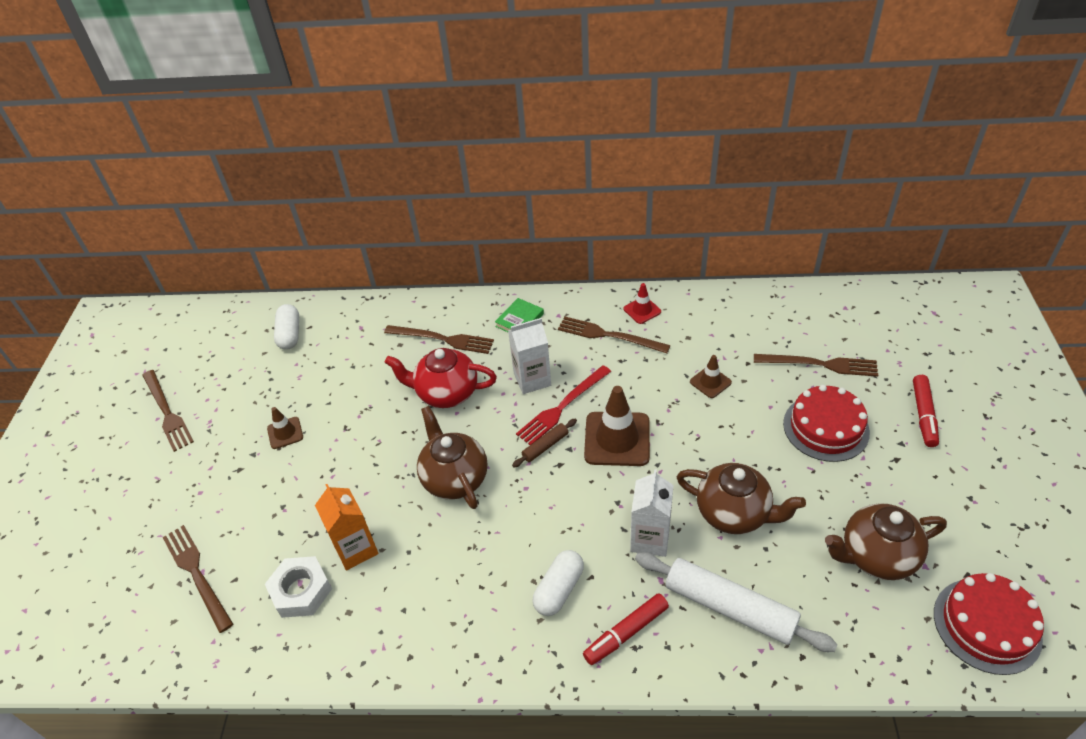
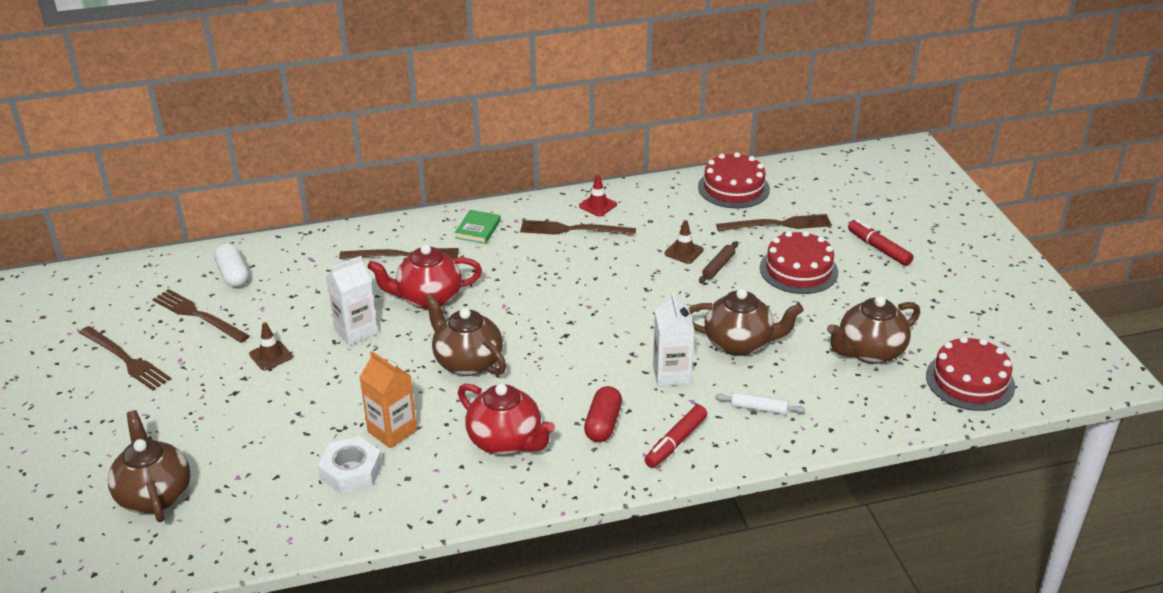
camera: 20 degrees left, 10 degrees down
brown fork [162,525,233,633] -> brown fork moved to [152,289,250,343]
white carton [508,318,551,394] -> white carton moved to [326,256,378,346]
brown rolling pin [512,419,577,467] -> brown rolling pin moved to [699,241,738,283]
red fork [516,365,611,445] -> none
white capsule [532,550,584,616] -> red capsule [584,386,622,442]
brown traffic cone [584,386,650,466] -> none
white rolling pin [635,552,838,652] -> white rolling pin [715,392,805,415], size x0.47
red marker [913,375,939,447] -> red marker turned 150 degrees clockwise [848,219,913,266]
none -> brown teapot [108,410,190,522]
none -> red teapot [458,384,555,455]
none -> red cake [698,152,770,208]

